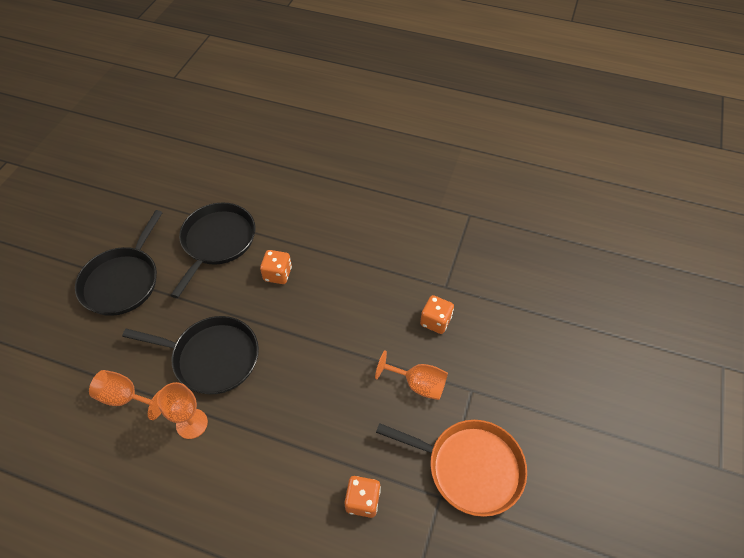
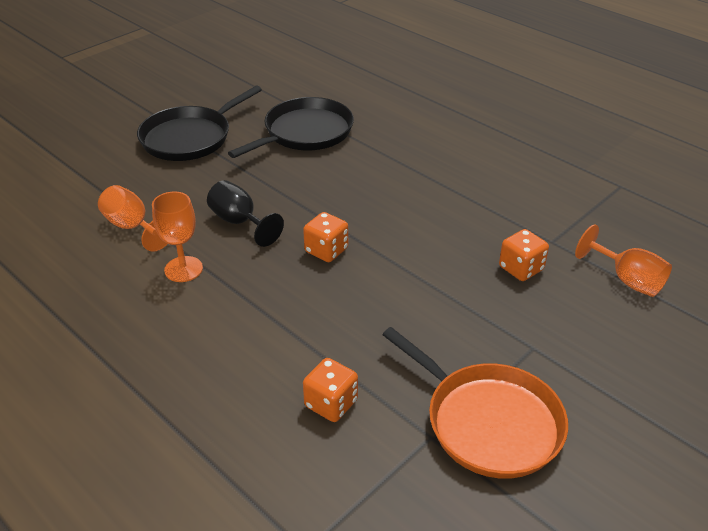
camera: 25 degrees right, 15 degrees down
black pan [122,316,259,394] -> black goblet [207,180,284,247]
orange dice [260,250,292,284] -> orange dice moved to [303,212,348,262]
orange goblet [375,350,448,400] -> orange goblet moved to [575,225,672,297]

